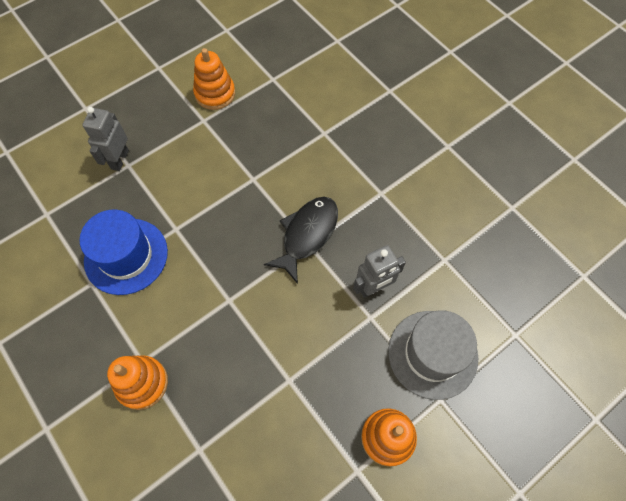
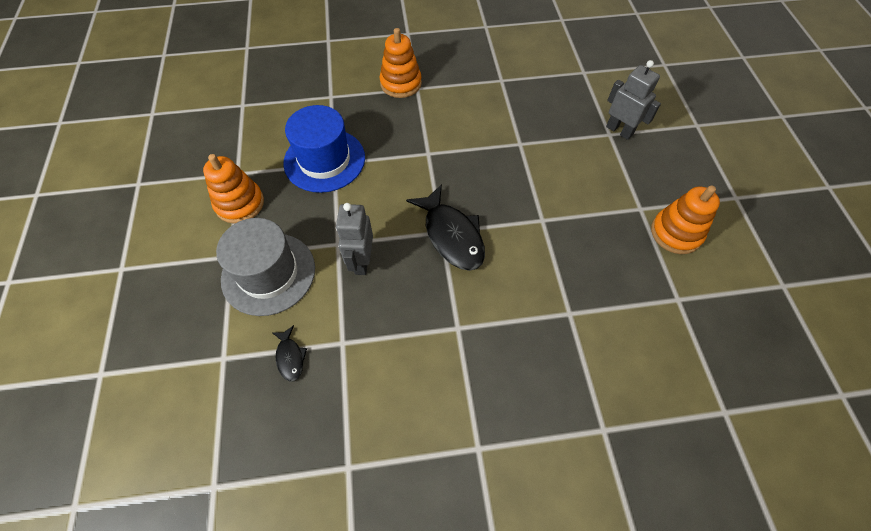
camera: 120 degrees right, 5 degrees down
blue hat [80,209,168,295] -> blue hat moved to [283,105,365,193]
none -> black fish [271,325,307,382]

